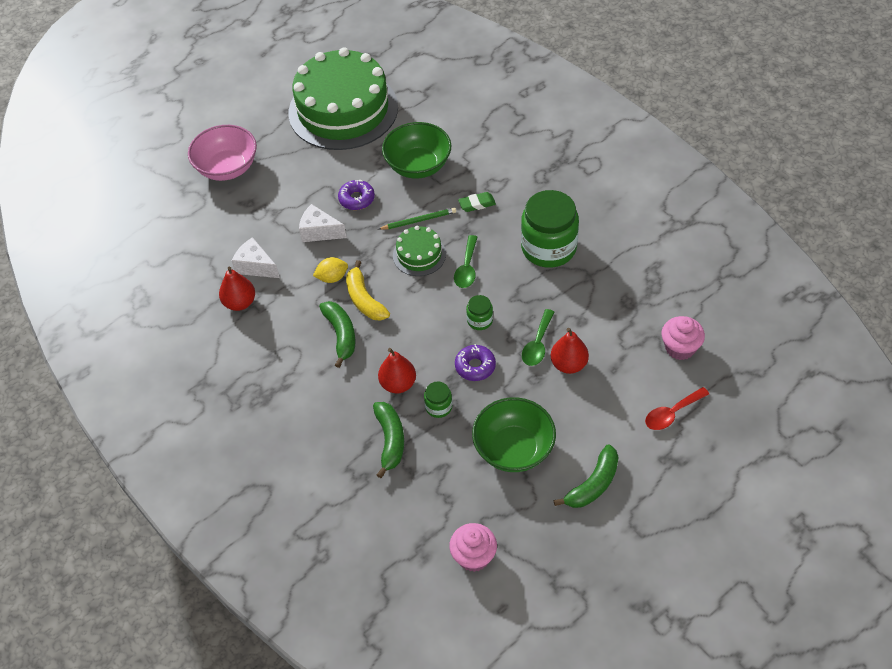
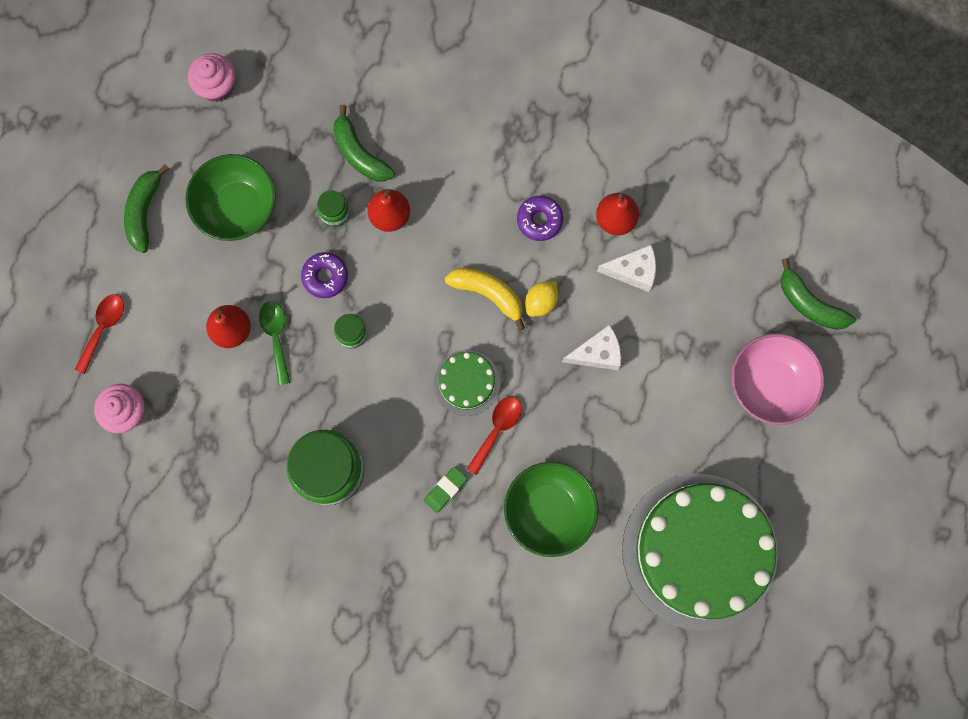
camera: 145 degrees right, 25 degrees up
green banana [319,301,355,368] -> green banana moved to [781,258,856,330]
purple donut [338,180,375,210] -> purple donut moved to [517,196,563,241]
green pencil [379,208,456,230] -> red spoon [467,397,522,475]
green spoon [454,235,477,288] -> none

